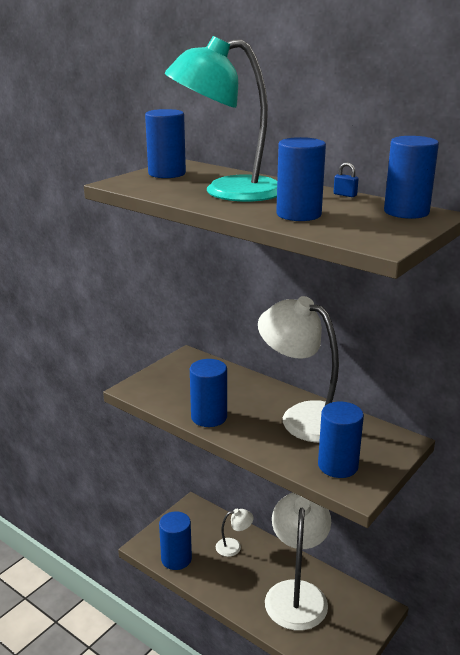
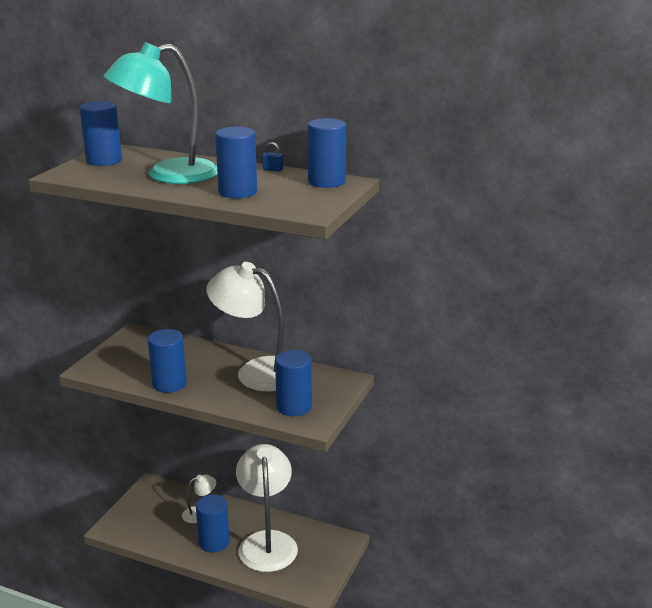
camera: 15 degrees left, 0 degrees up
blue cylinder [159,511,192,570] -> blue cylinder moved to [196,494,230,552]

